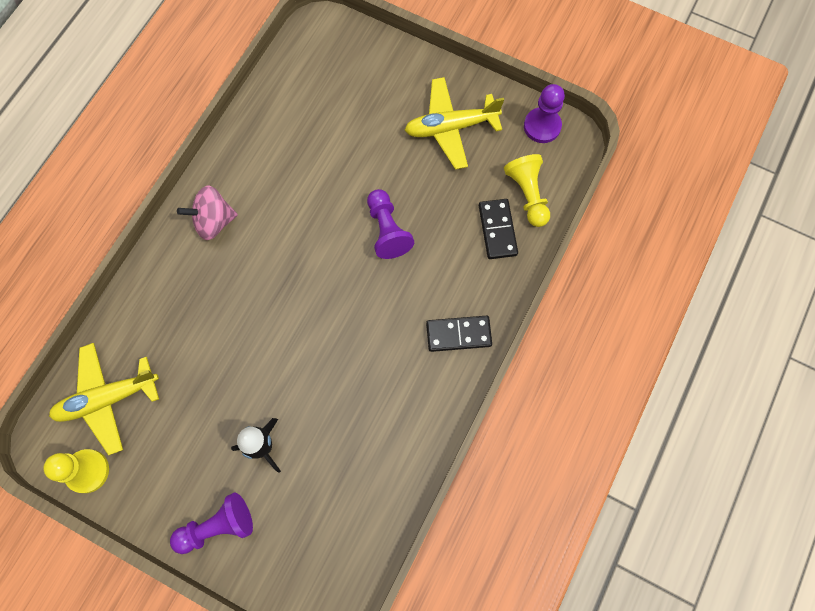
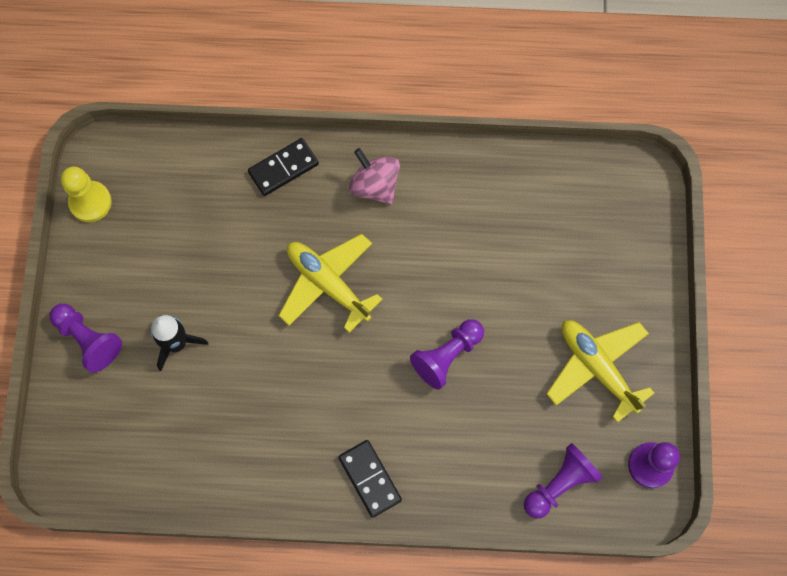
camera: 65 degrees right, 0 degrees up
yellow plane [49,343,159,455] -> yellow plane moved to [278,234,383,333]
black domino [479,199,518,259] -> black domino moved to [248,138,319,196]
yellow pawn [504,154,550,227] -> purple pawn [524,443,603,519]

